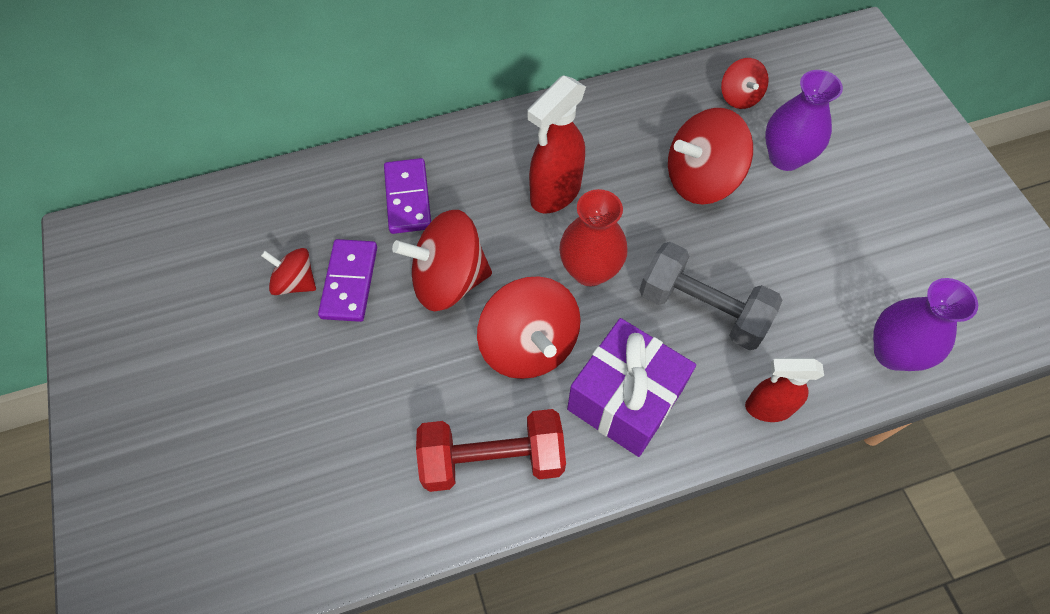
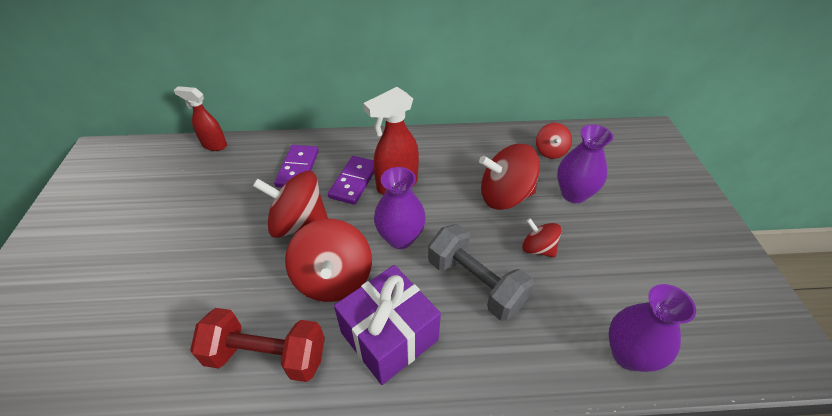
camera: 15 degrees right, 15 degrees down
red spinning top [261,248,316,295] -> red spinning top moved to [522,218,561,257]
purple domino [318,239,377,322] -> purple domino moved to [328,156,374,205]
red vase [559,189,628,286] -> purple vase [374,167,426,249]
red spray bottle [745,358,824,422] -> red spray bottle moved to [174,86,227,151]

